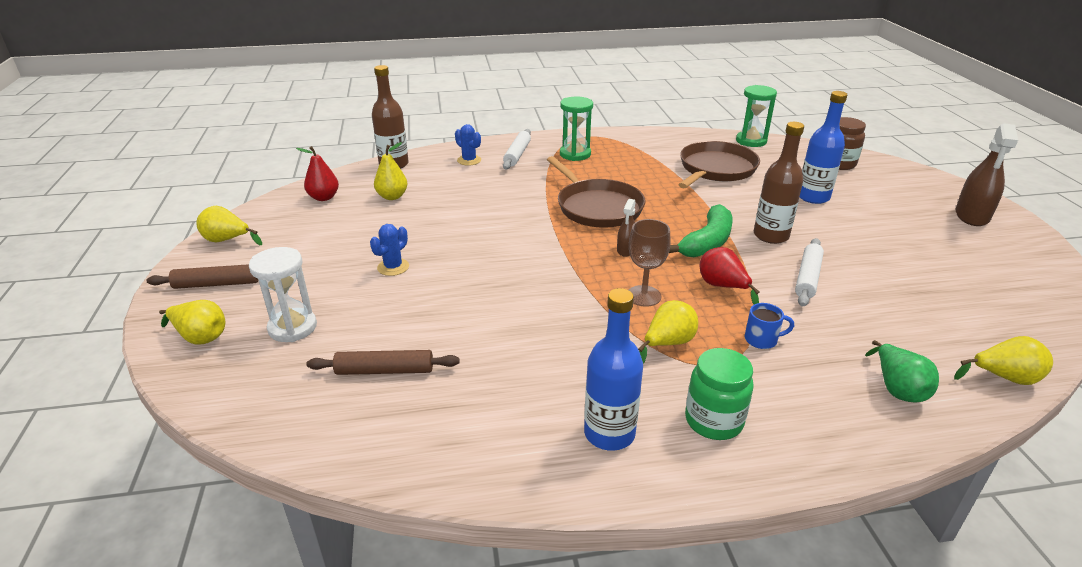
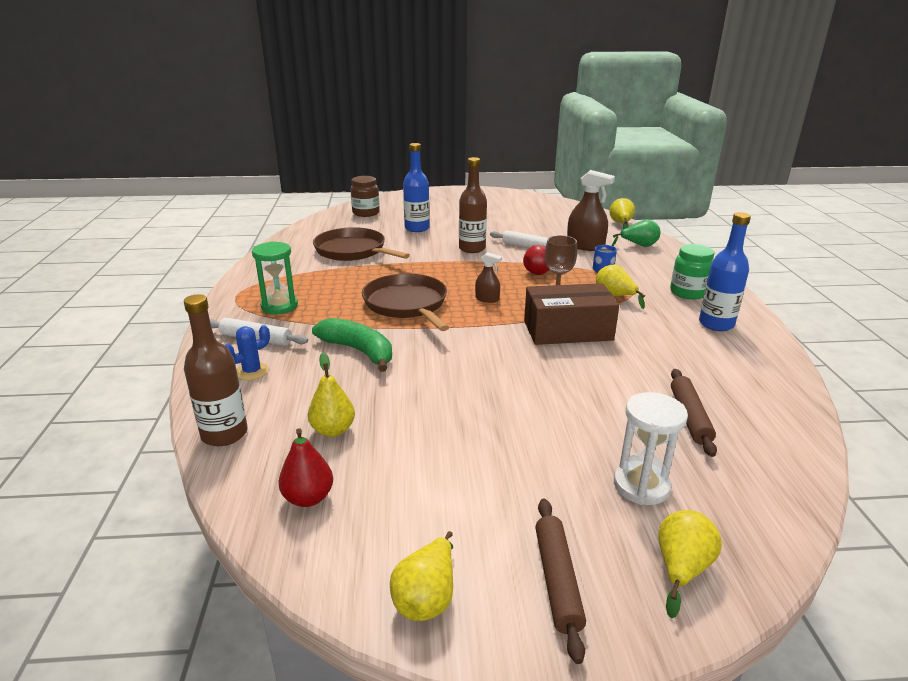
camera: 85 degrees left, 5 degrees down
blue cactus [370,224,409,276] -> none
brown pan [547,156,646,228] -> brown pan turned 90 degrees counterclockwise [362,273,449,331]
green banana [669,204,733,257] -> green banana moved to [312,318,392,372]
green hourglass [736,85,777,147] -> none
brown spray bottle [956,123,1018,226] -> brown spray bottle moved to [567,170,615,251]
none -> brown box [524,283,619,345]

